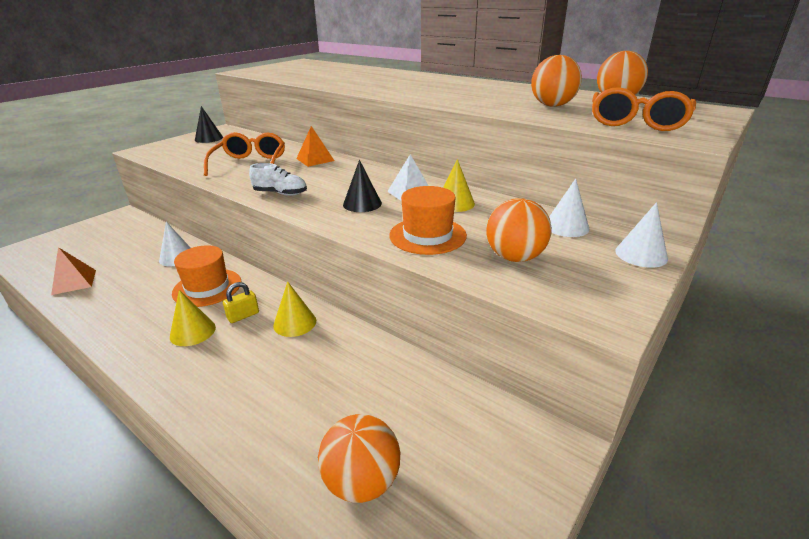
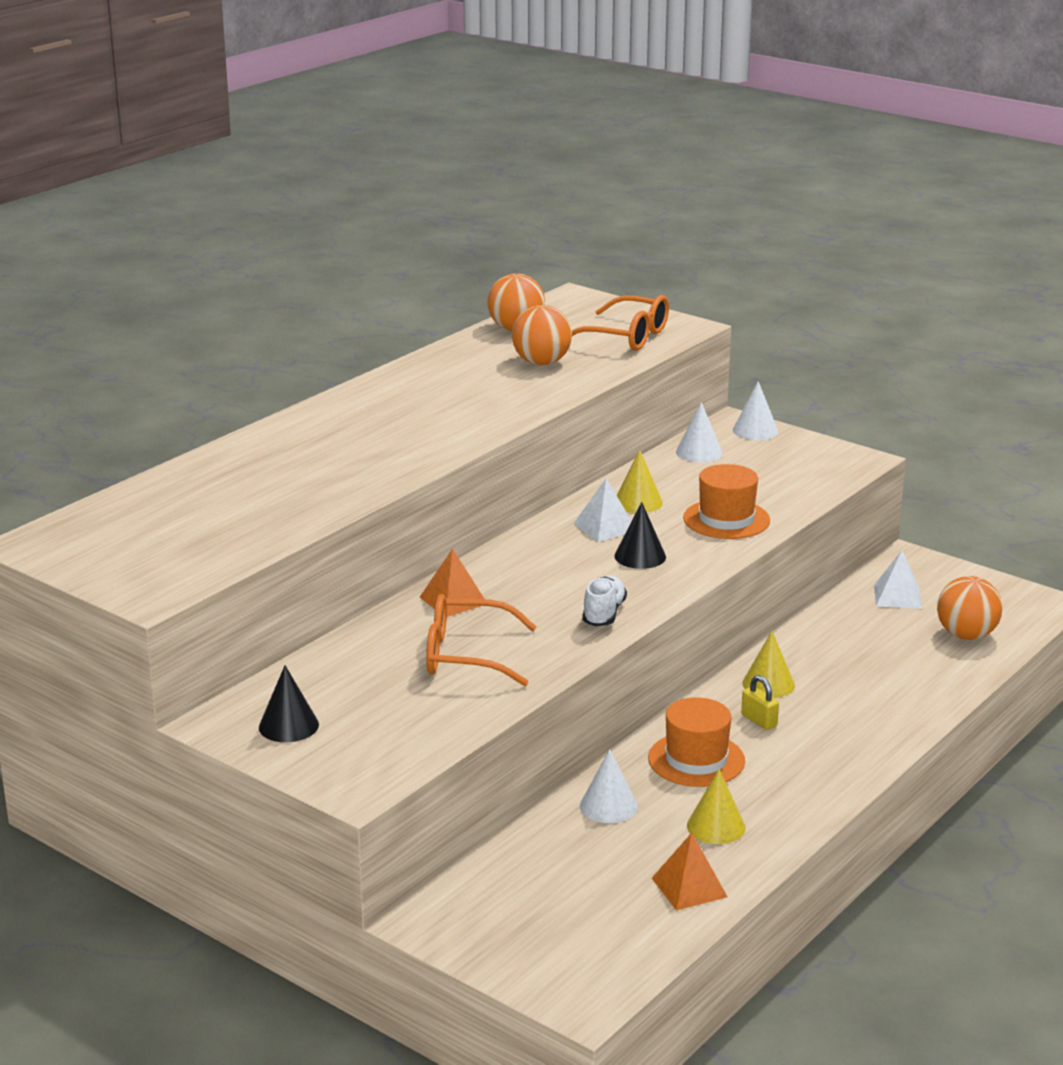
camera: 90 degrees left, 5 degrees down
yellow cone [170,290,216,346] -> yellow cone moved to [687,769,745,844]
orange ball [487,198,552,262] -> none
none -> white pyramid [874,550,922,609]

